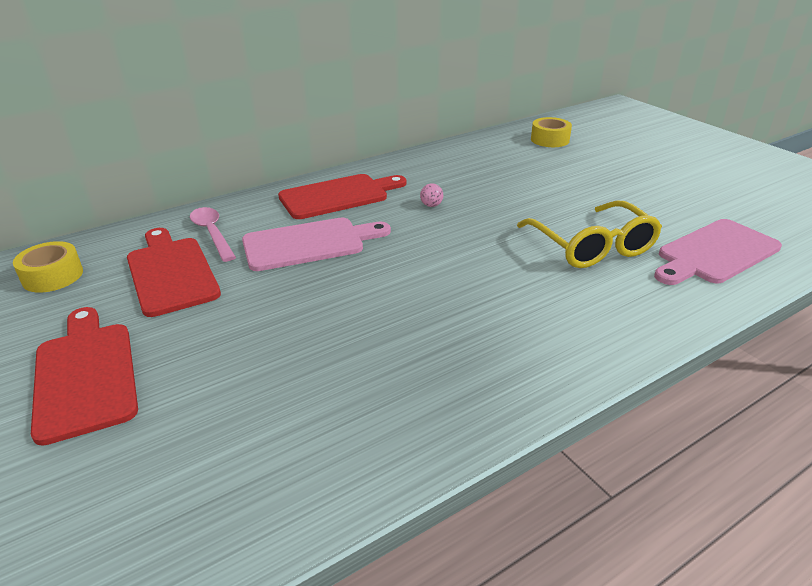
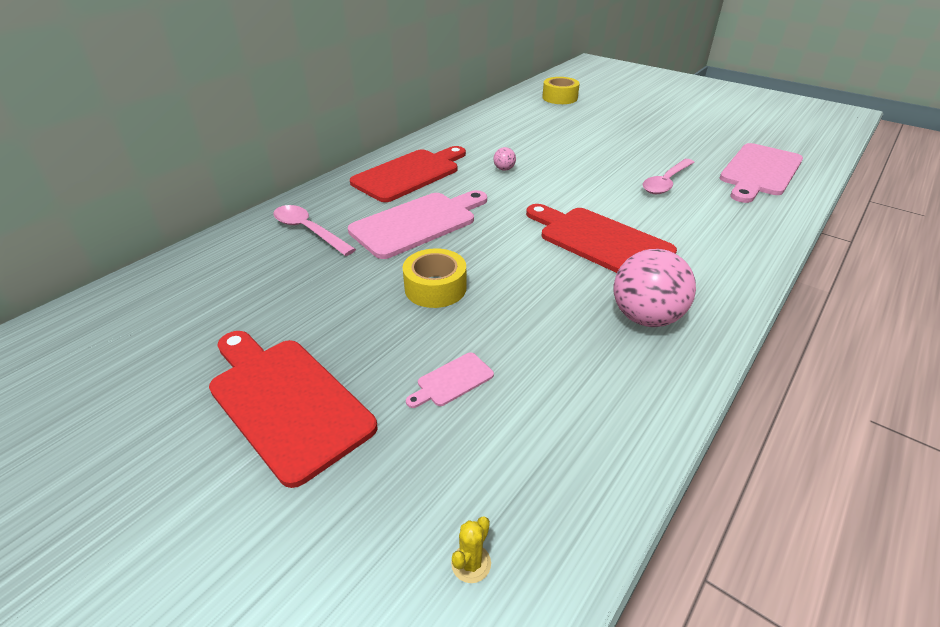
camera: 20 degrees left, 5 degrees up
yellow tape [13,241,83,293] -> yellow tape moved to [403,248,466,308]
red cutting board [127,228,221,317] -> red cutting board moved to [526,204,677,273]
yellow glasses [517,201,662,268] -> pink spoon [643,159,695,194]
none -> pink cutting board [406,352,494,408]
none -> yellow cactus [451,516,491,583]
none -> pink ball [614,249,696,327]

